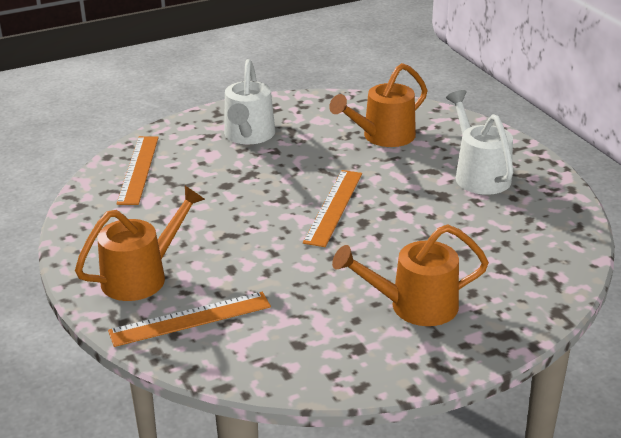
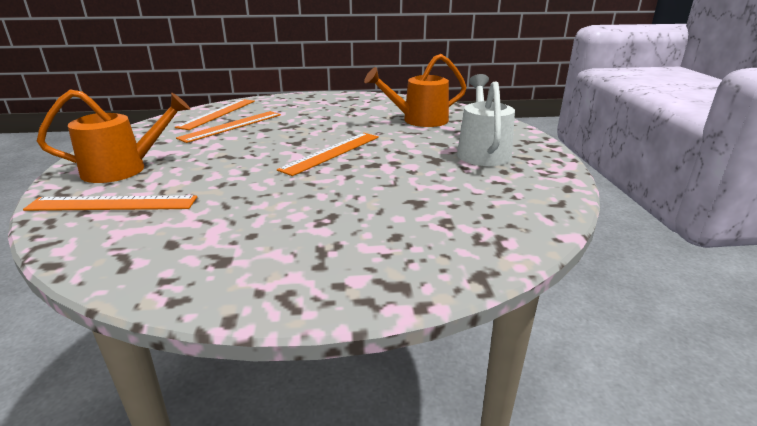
camera: 20 degrees right, 5 degrees down
white watering can [224,59,275,144] -> none
orange watering can [332,224,489,326] -> none
none -> orange ruler [176,111,281,143]

